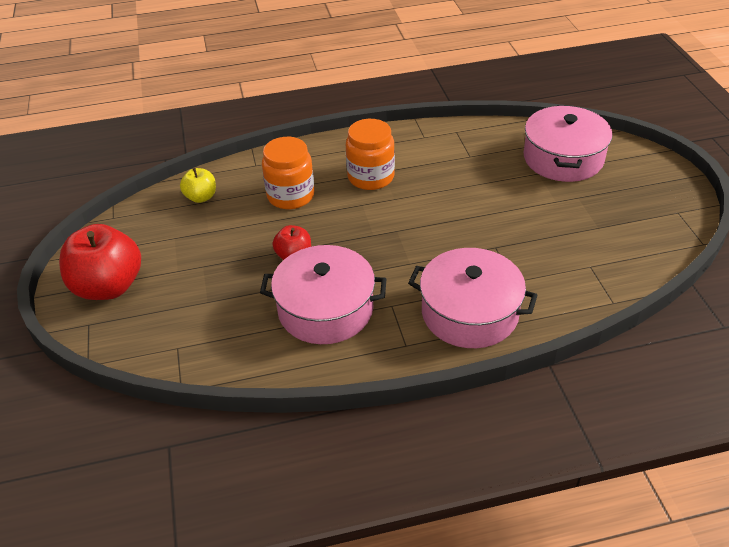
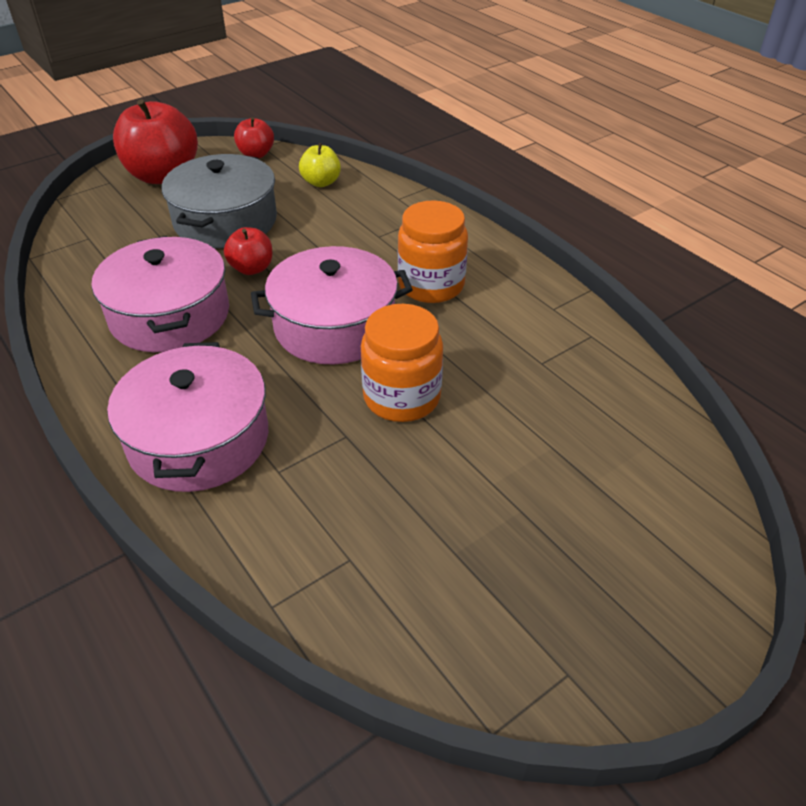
camera: 65 degrees right, 0 degrees up
orange jar [262,137,315,209] -> orange jar moved to [361,304,443,422]
pink pot [524,105,613,182] -> pink pot moved to [251,246,413,365]
none -> grey pot [162,154,277,248]
none -> red apple [234,117,274,158]

